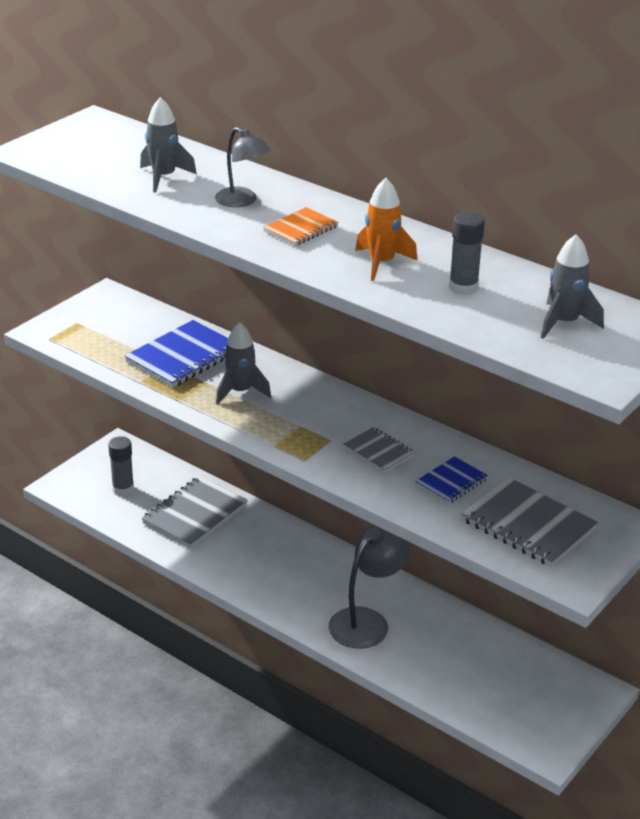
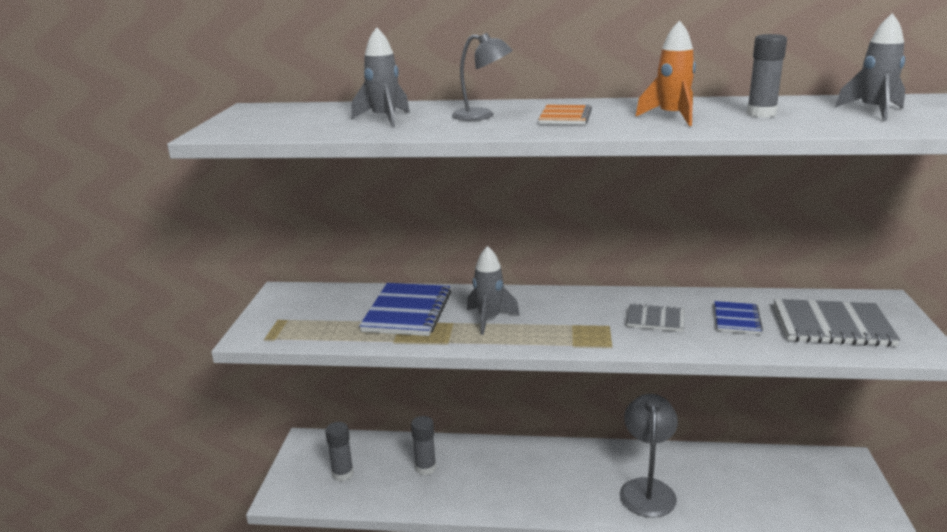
camera: 30 degrees left, 10 degrees down
grey notebook [142,476,248,548] -> grey glue stick [411,416,436,475]

